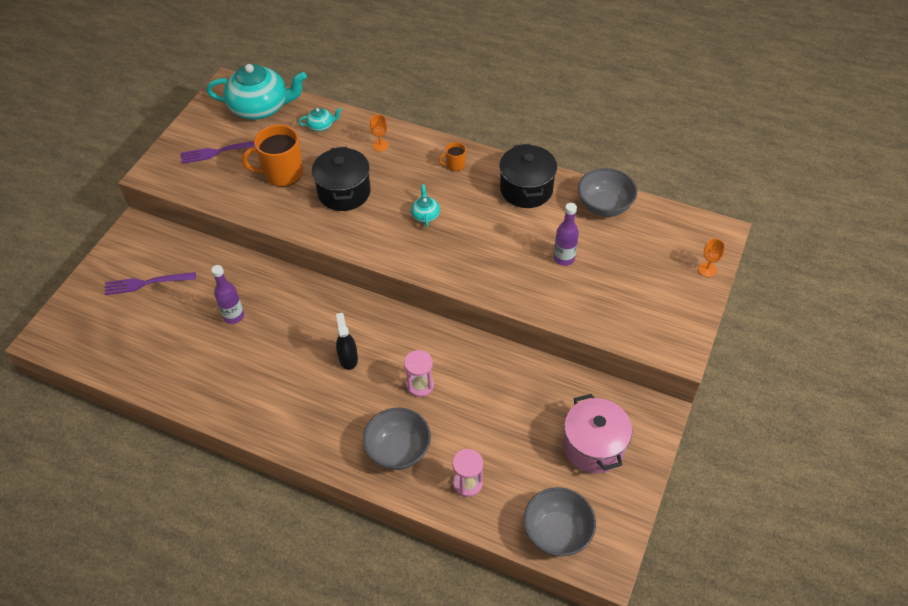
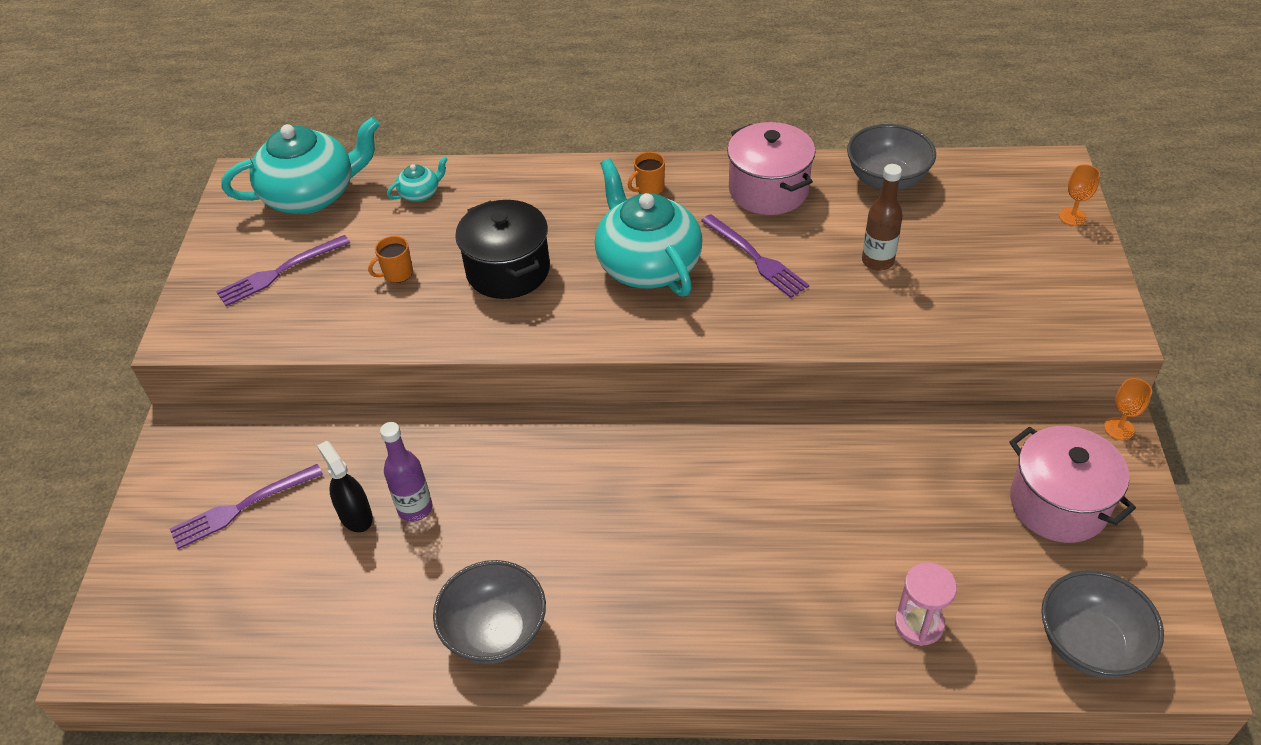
camera: 20 degrees left, 5 degrees down
orange mug [242,125,303,187] -> orange mug [368,236,413,283], size x0.48
black spray bottle [336,313,358,370] -> black spray bottle moved to [317,441,373,532]
grey bowl [363,408,431,470] -> grey bowl moved to [433,560,546,664]
orange goblet [370,115,389,151] -> orange goblet moved to [1104,378,1152,440]
pink hourglass [404,350,434,397] -> none
turquoise teapot [411,184,440,227] -> turquoise teapot [594,159,703,296], size x2.33
black pot [499,144,557,208] -> pink pot [727,122,815,215]
purple bottle [554,203,579,266] -> brown bottle [862,164,903,271]
none -> purple fork [701,214,809,298]

